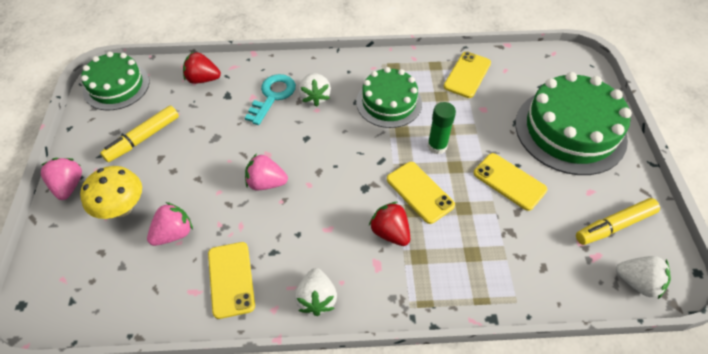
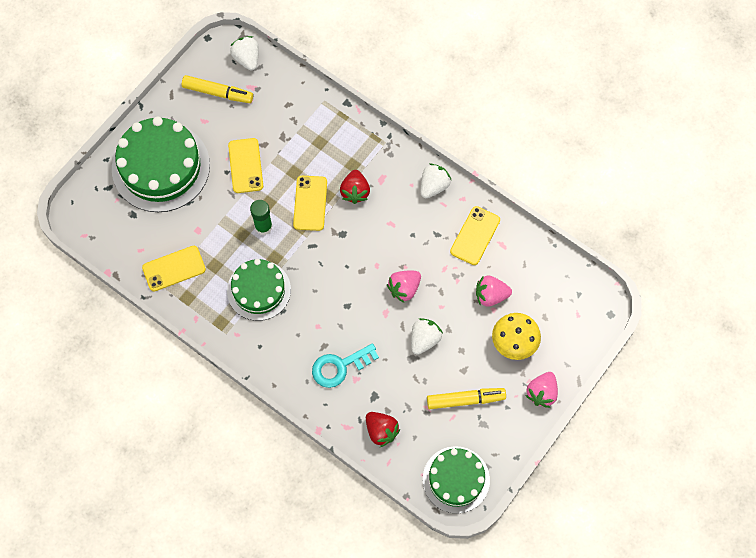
camera: 140 degrees left, 15 degrees up
pink strawberry [245,154,288,190] -> pink strawberry turned 90 degrees clockwise [387,271,421,303]
white strawberry [299,73,331,107] -> white strawberry moved to [411,318,443,355]

